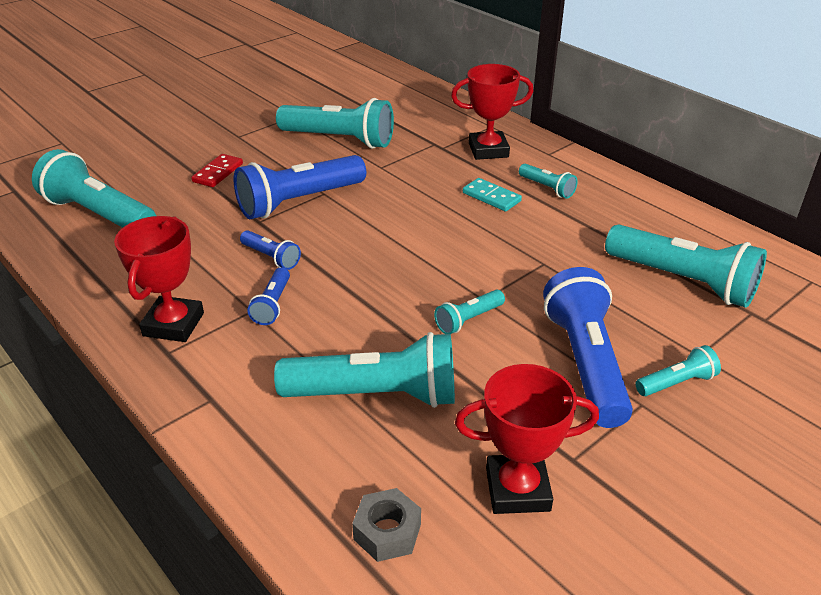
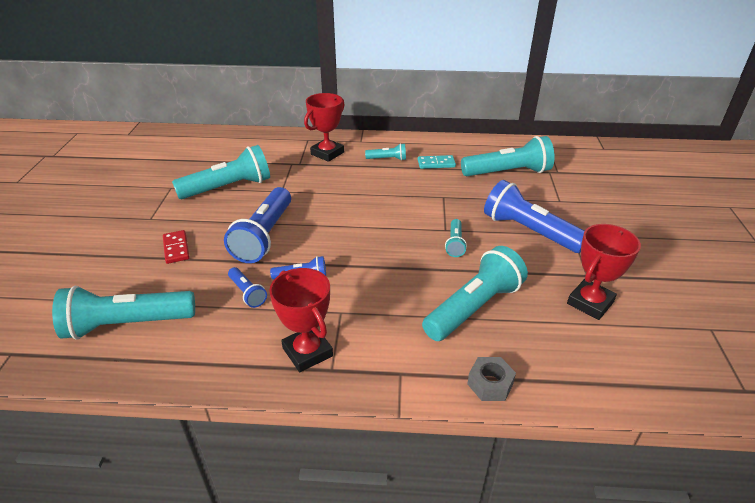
camera: 45 degrees left, 0 degrees up
blue flashlight [247,267,290,325] -> blue flashlight moved to [228,267,267,308]
grey nut [352,488,421,562] -> grey nut moved to [467,357,516,401]
turquoise domino [463,178,522,211] -> turquoise domino moved to [418,155,456,169]
turquoise flashlight [636,345,721,396] -> none

